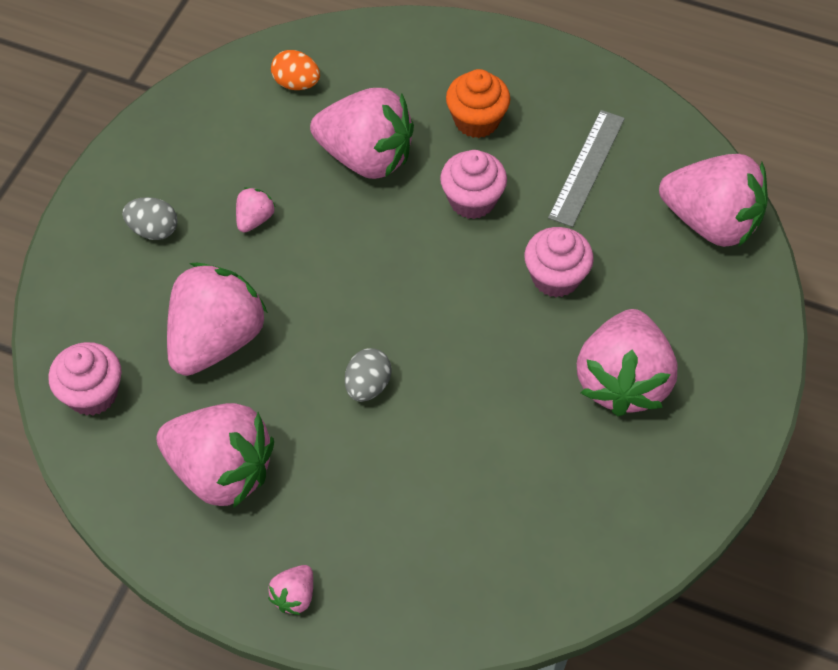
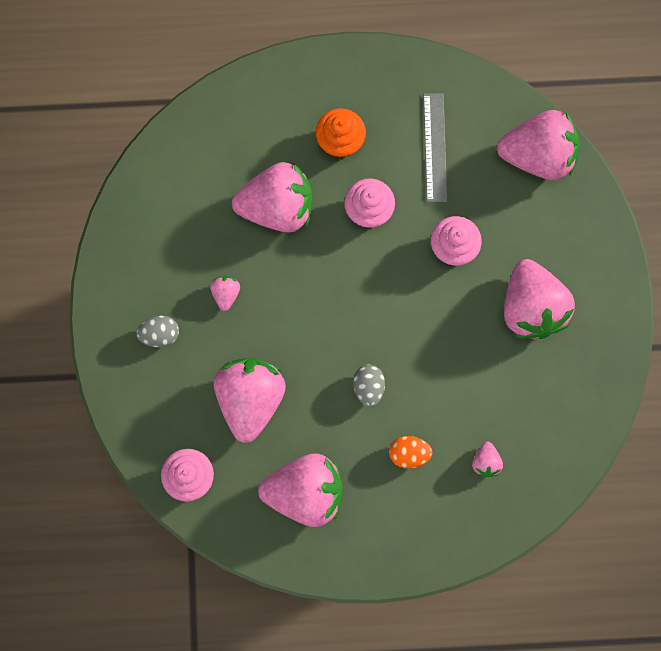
camera: 25 degrees left, 20 degrees up
pink strawberry [268,565,313,615] -> pink strawberry moved to [472,442,503,477]
orange egg [271,50,320,90] -> orange egg moved to [389,436,433,468]

